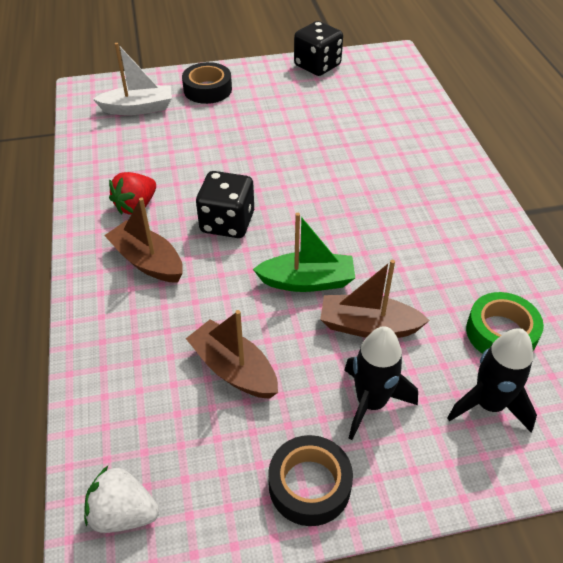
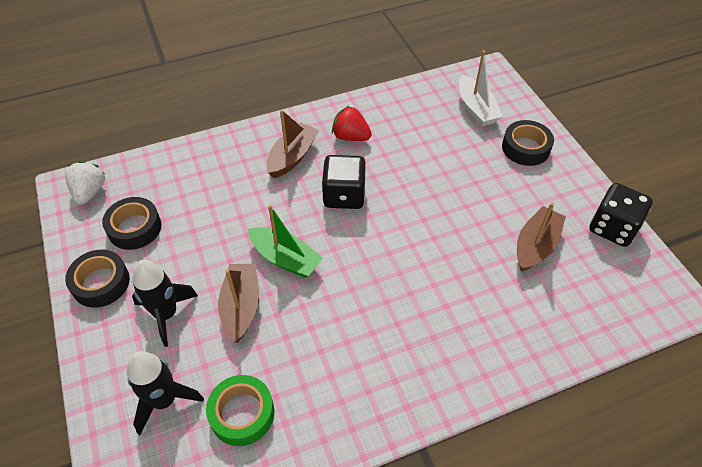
camera: 80 degrees right, 5 degrees up
brown boat [186,310,278,399] -> brown boat moved to [517,203,566,272]
green boat [253,213,355,292] -> green boat turned 45 degrees counterclockwise [248,205,323,278]
none -> black tape [102,197,161,250]

